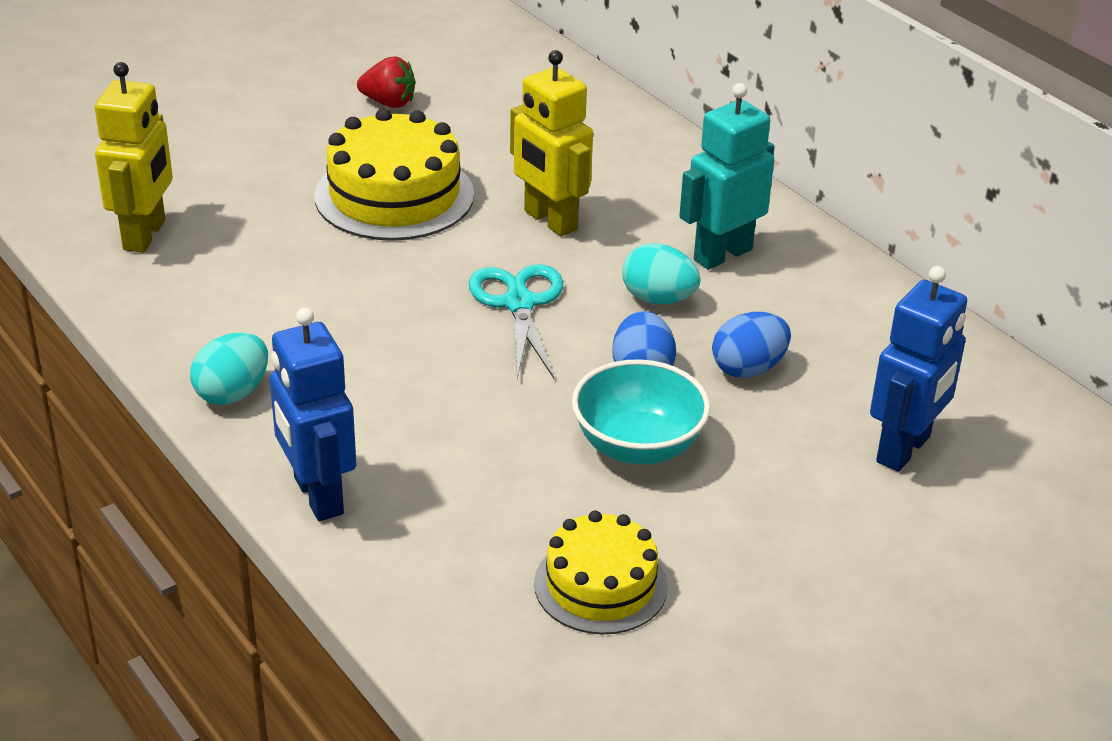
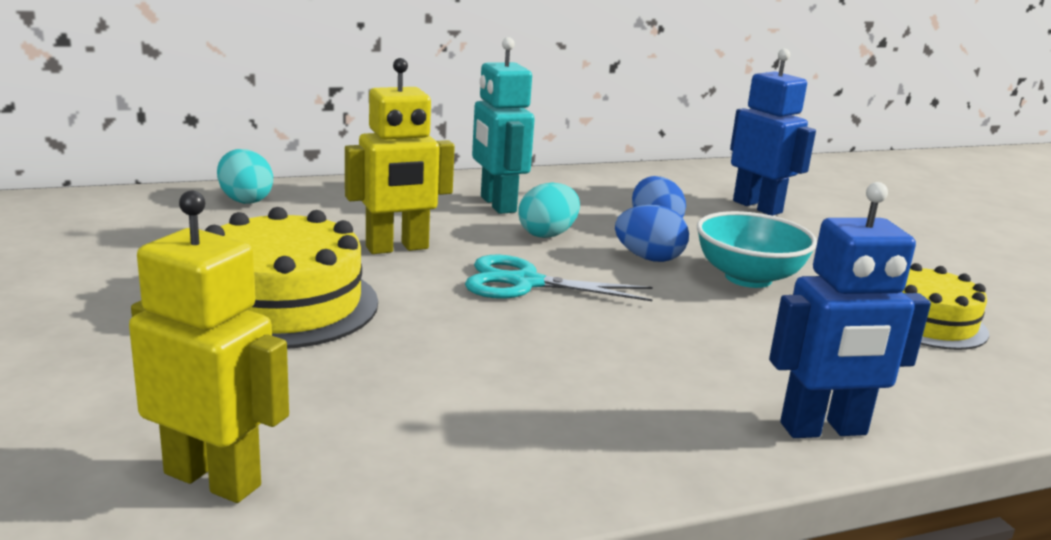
camera: 75 degrees left, 15 degrees down
turquoise egg [190,333,268,405] -> turquoise egg moved to [217,149,273,204]
red strawberry [357,57,416,108] -> none

